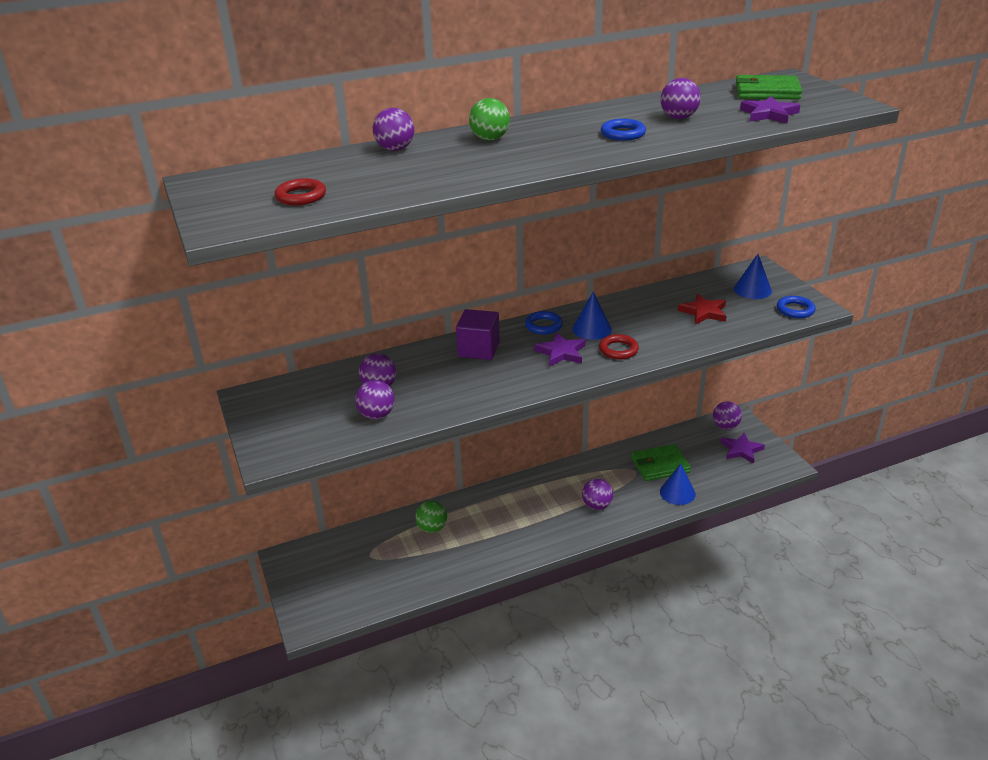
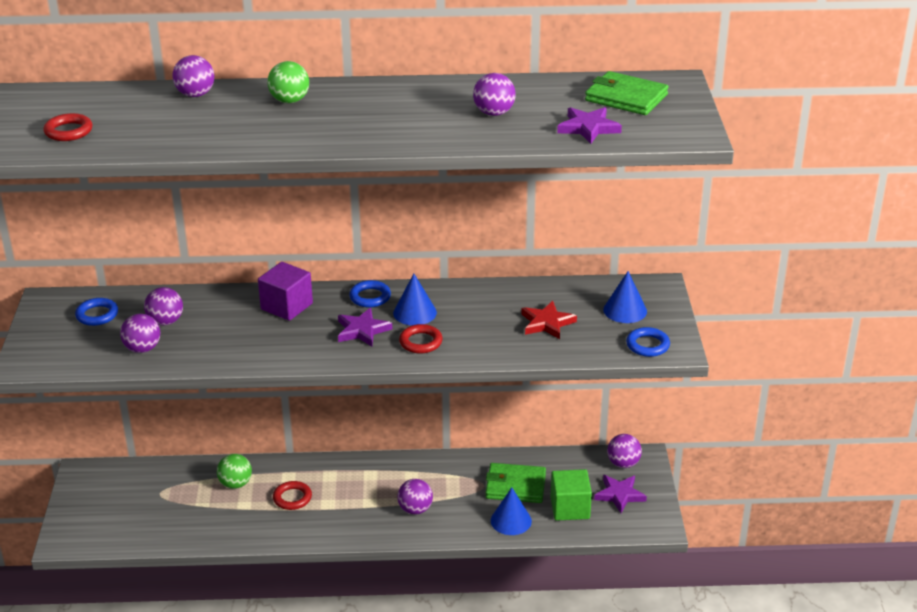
camera: 20 degrees right, 0 degrees up
blue ring [601,119,646,141] -> blue ring moved to [75,298,118,326]
none -> red ring [273,481,312,510]
none -> green cube [551,469,592,521]

